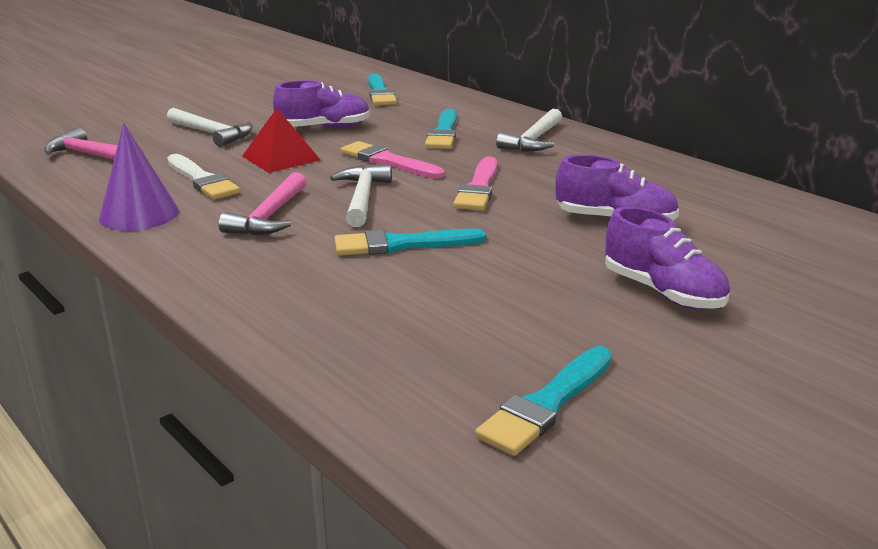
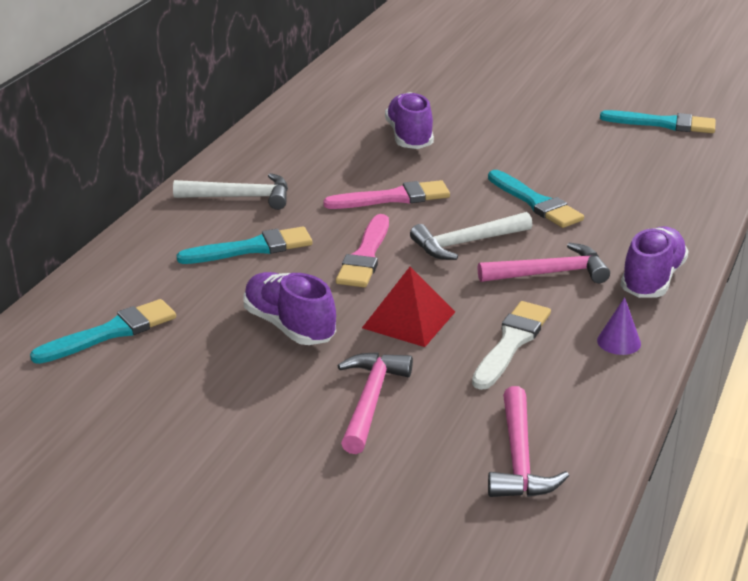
camera: 115 degrees left, 5 degrees up
purple cone [99,123,179,231] -> purple cone [597,297,641,355], size x0.53
white hammer [167,108,253,147] -> pink hammer [338,352,413,454]
purple shoe [605,207,730,309] -> purple shoe moved to [621,226,689,298]

